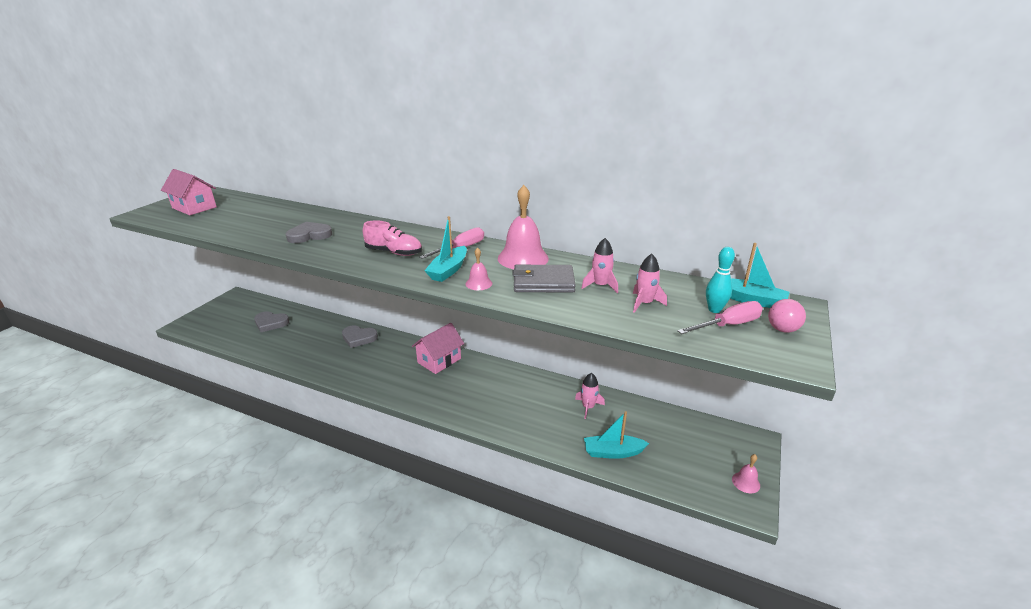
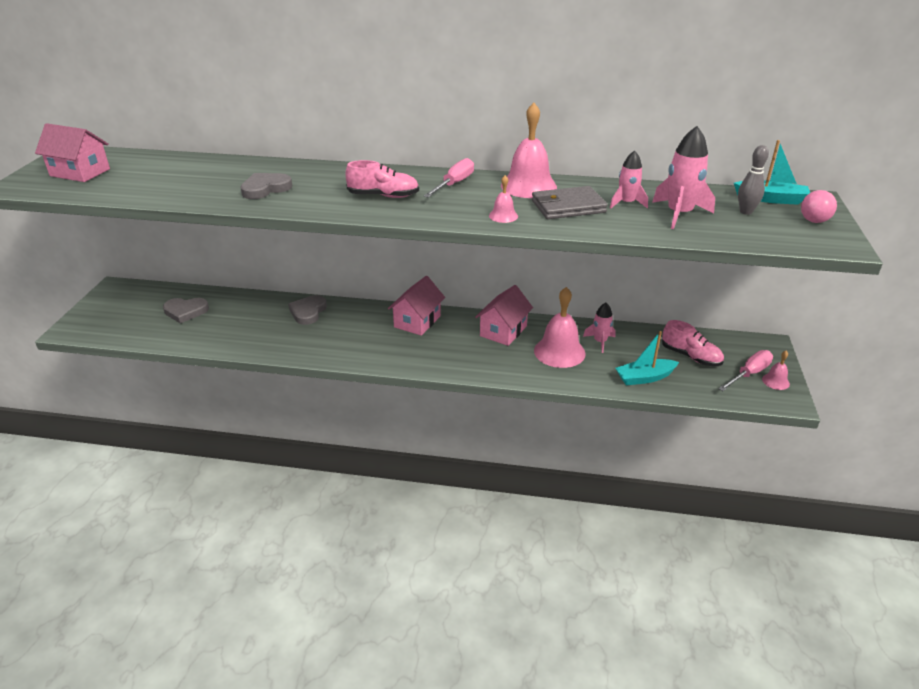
camera: 15 degrees left, 5 degrees up
grey heart [342,326,378,348] -> grey heart turned 105 degrees clockwise [288,295,327,325]
turquoise boat [425,216,467,282] -> none
pink rocket [633,254,667,313] -> pink rocket [652,126,715,229], size x1.59
pink screwdriver [677,301,763,334] -> pink screwdriver moved to [718,350,773,391]
turquoise bowling pin [706,247,735,313] -> grey bowling pin [738,145,769,215]
none -> pink house [475,285,533,346]
none -> pink bell [534,287,586,368]
none -> pink shoe [662,320,724,366]

